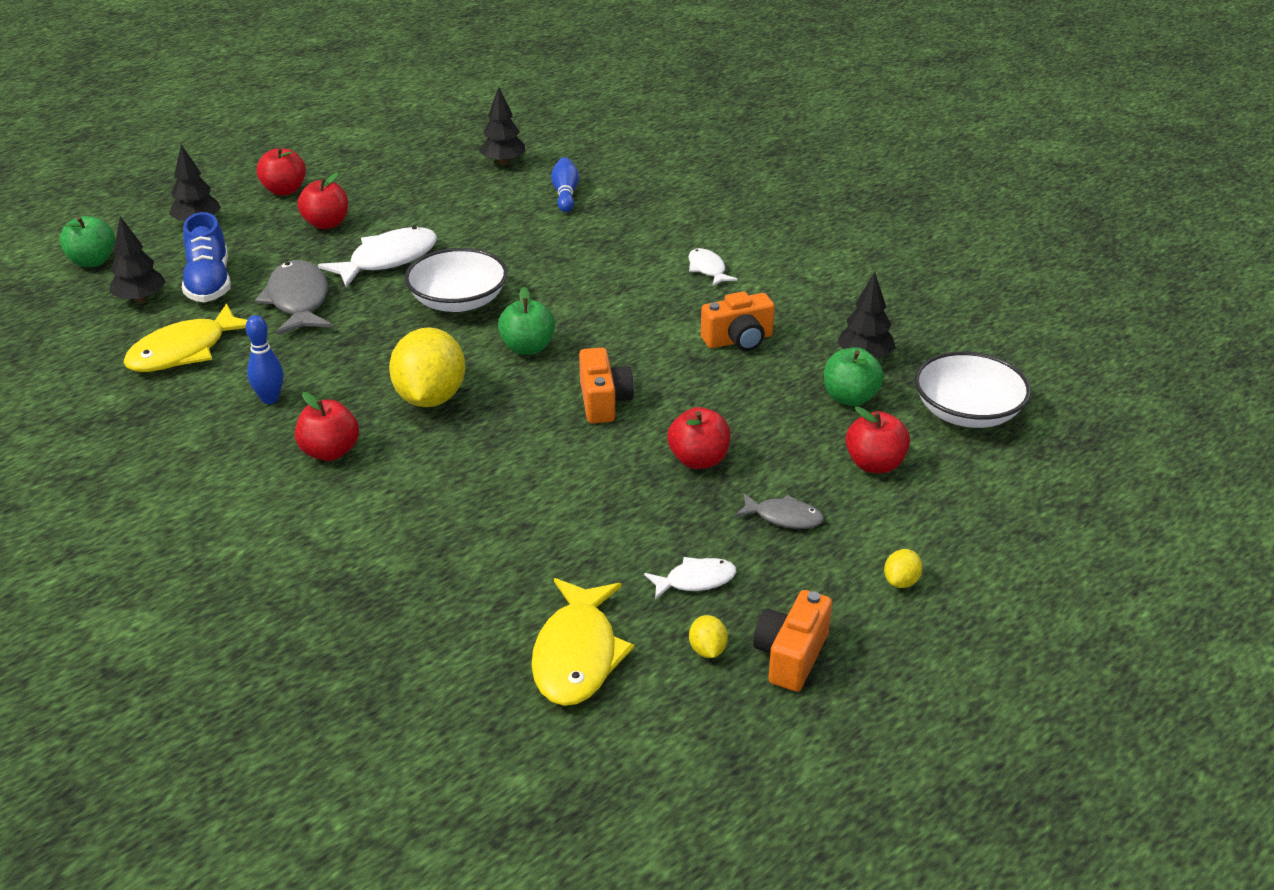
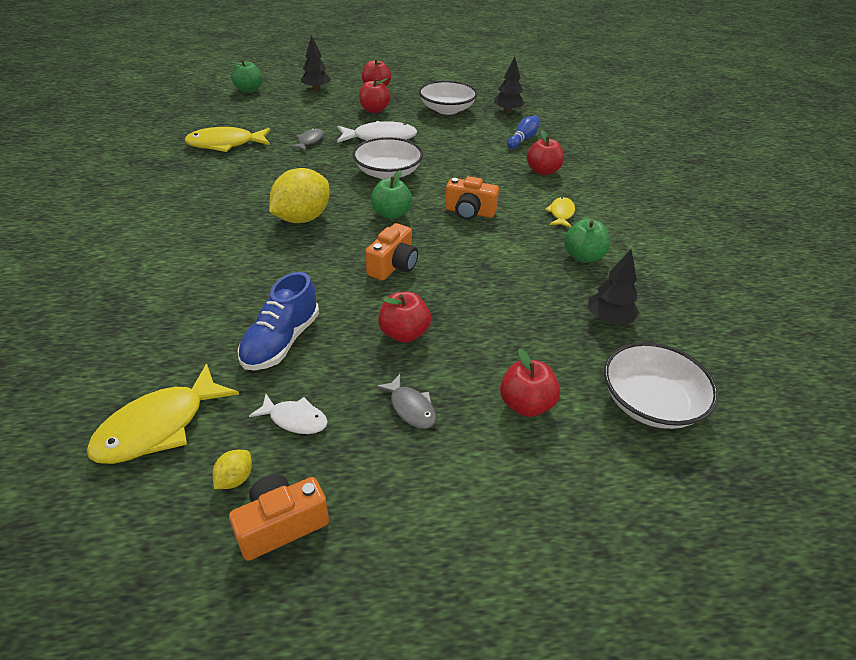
camera: 35 degrees right, 5 degrees up
black tree [109,216,166,303] -> none
blue shoe [182,212,231,302] -> blue shoe moved to [237,272,319,370]
blue bowling pin [246,315,283,404] -> none
grey fish [255,260,332,335] -> grey fish [289,128,324,151], size x0.55
red apple [295,392,359,461] -> red apple moved to [527,130,564,175]
white fish [688,248,738,287] -> yellow fish [545,197,575,228]
orange camera [701,291,775,351] -> orange camera moved to [445,176,499,220]
green apple [824,347,884,406] -> green apple moved to [564,219,610,263]
yellow lemon [884,549,923,588] -> none
none -> white bowl [419,80,478,115]

